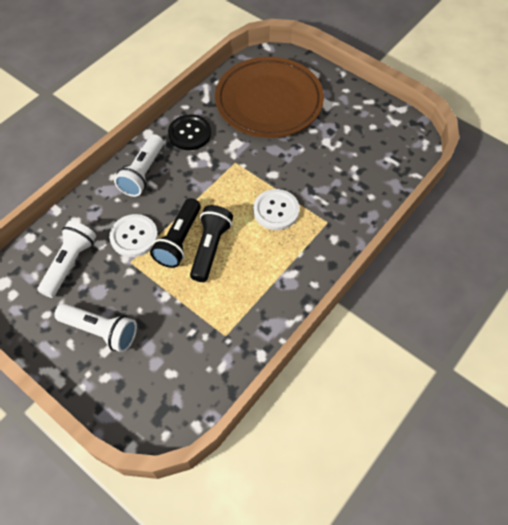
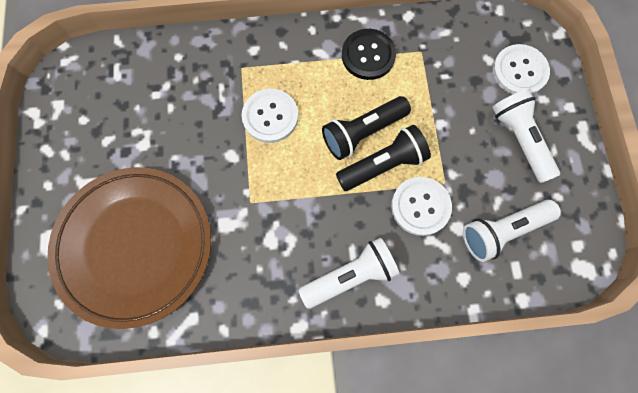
camera: 135 degrees left, 15 degrees up
black button [168,114,211,150] -> black button moved to [342,29,396,80]
none -> white button [493,44,550,95]

